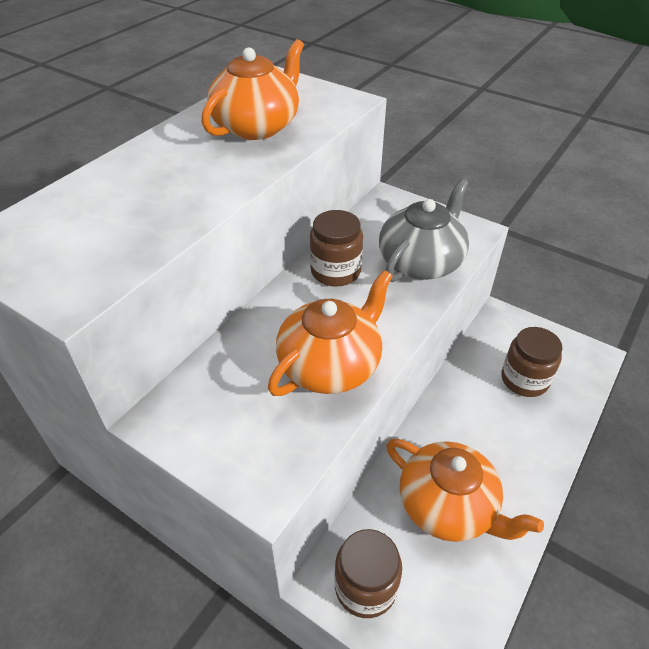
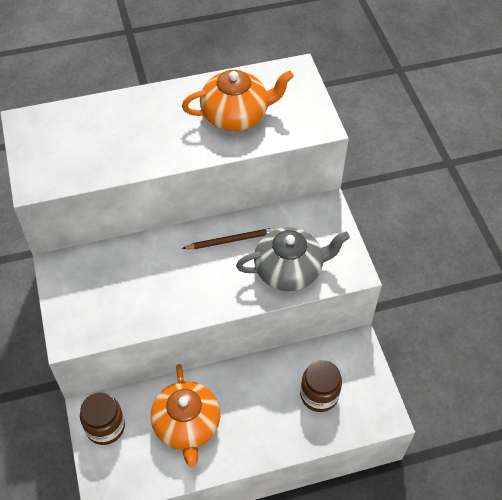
camera: 40 degrees right, 10 degrees up
orange teapot [268,270,393,396] -> none
brown jar [310,210,363,287] -> brown pencil [182,228,275,249]

